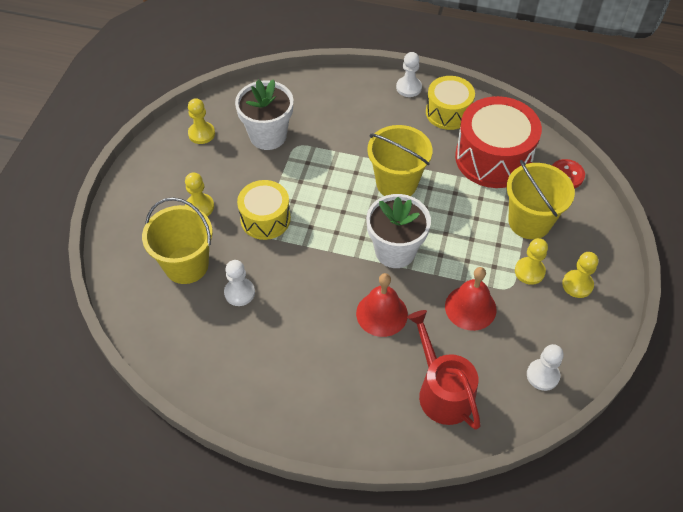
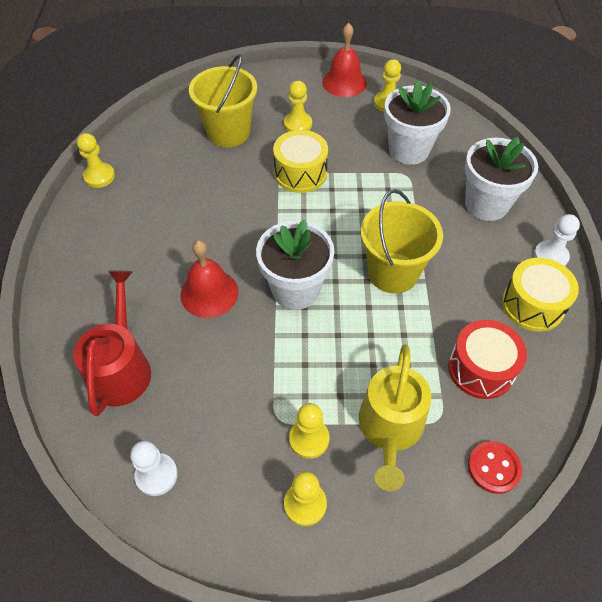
camera: 75 degrees right, 0 degrees up
white pawn [224,260,255,306] -> none
red watering can [407,310,481,430] -> red watering can turned 45 degrees counterclockwise [73,270,151,416]
red bell [445,267,496,331] -> red bell moved to [322,23,367,97]
red drum [455,96,542,188] -> red drum [448,320,527,399], size x0.62
yellow bucket [507,160,575,239] -> yellow watering can [359,344,431,491]
none -> yellow pawn [77,133,115,188]
none -> white flower pot [465,137,538,221]

